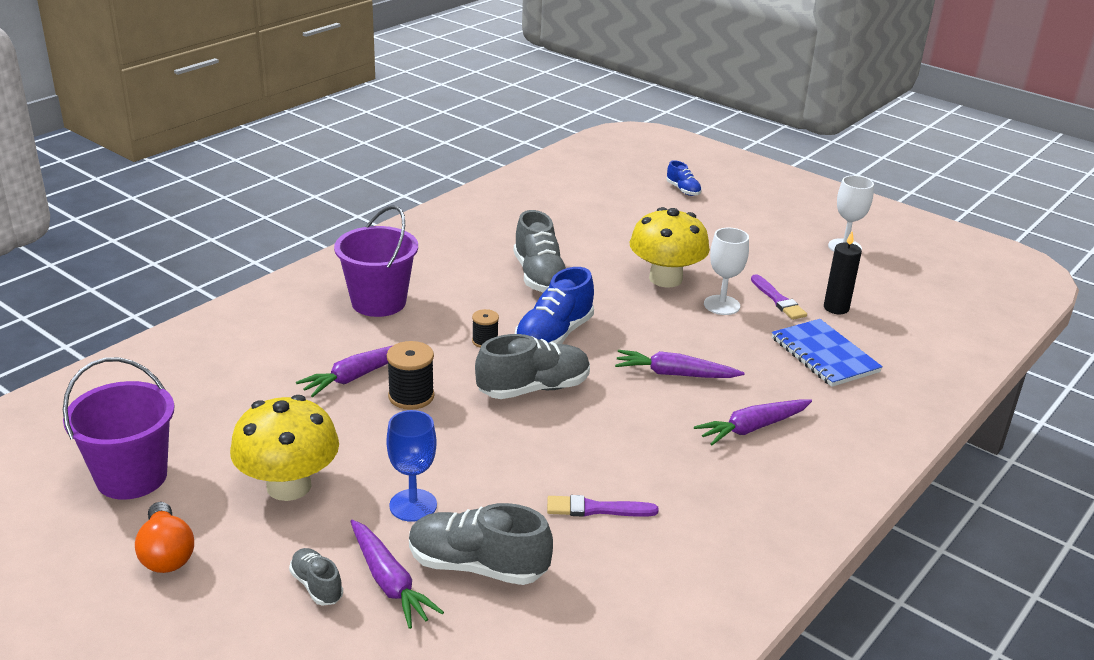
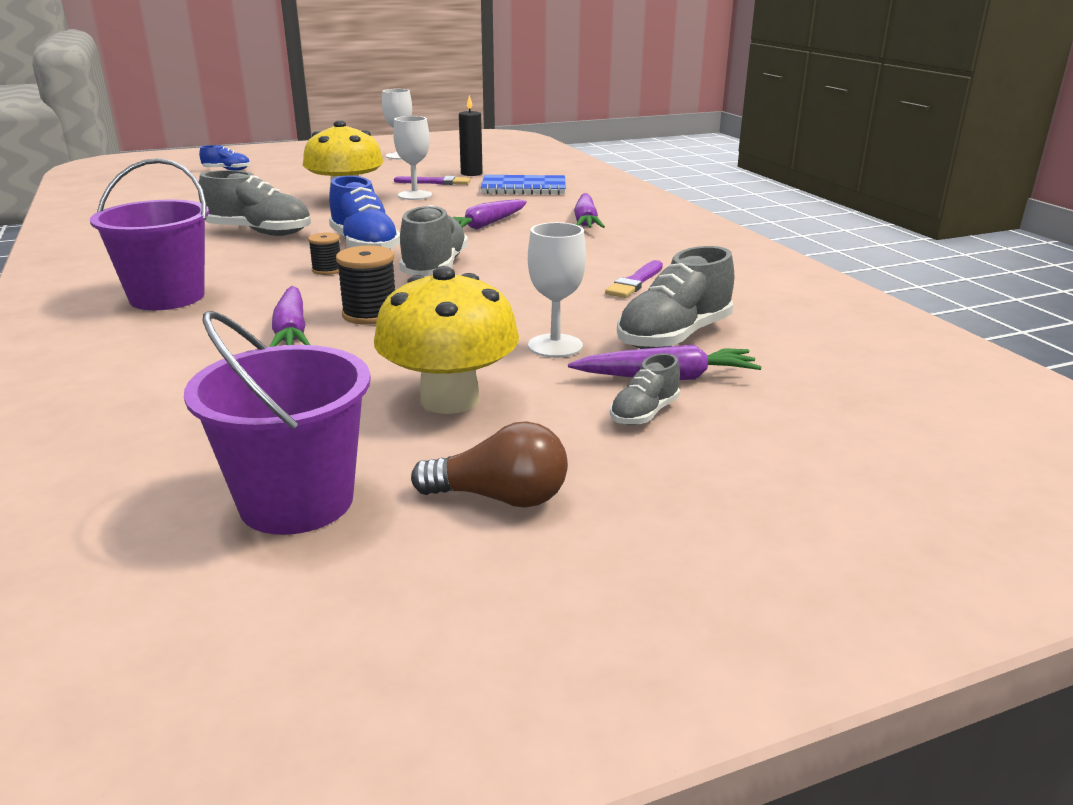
camera: 60 degrees left, 5 degrees down
orange light bulb [135,502,194,573] -> brown light bulb [411,421,568,508]
grey shoe [289,548,343,606] -> grey shoe turned 45 degrees counterclockwise [610,353,680,425]
blue goblet [386,410,437,522] -> white goblet [528,222,586,358]

